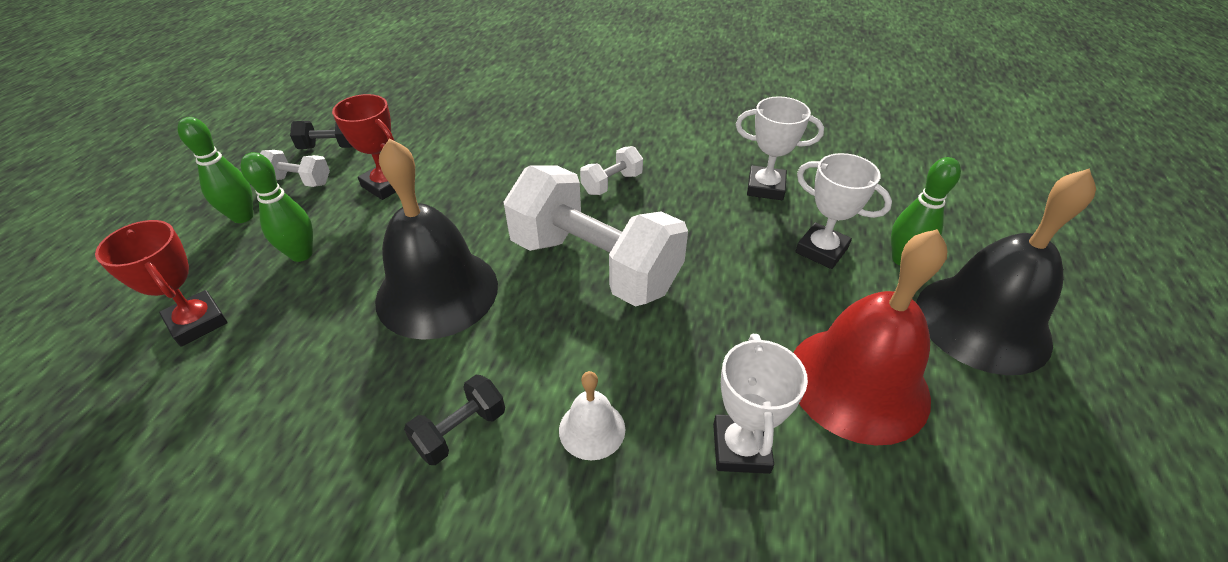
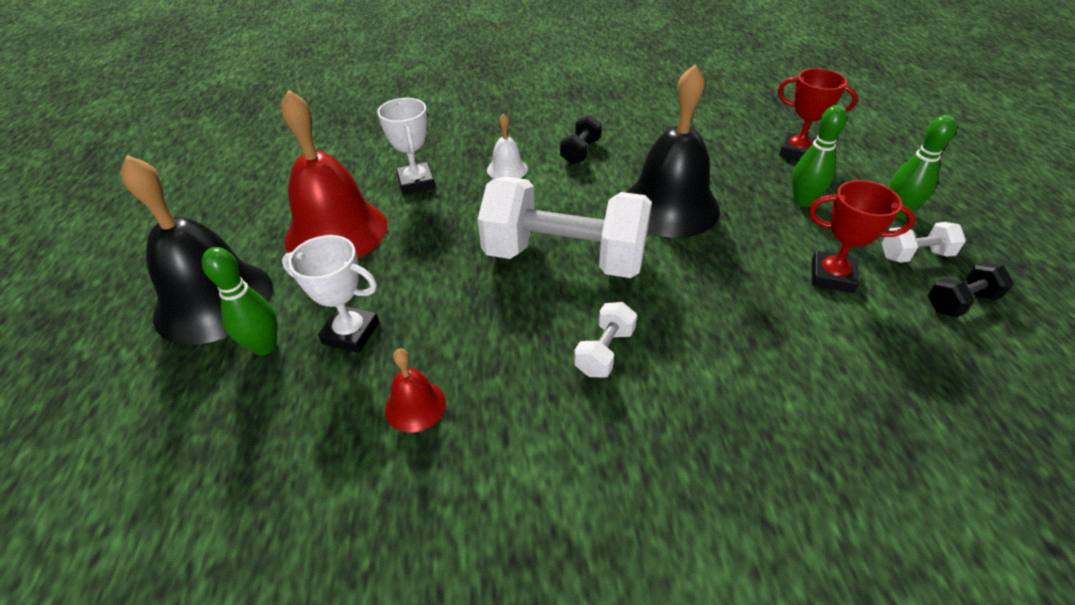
camera: 160 degrees right, 0 degrees up
white trophy [736,96,824,200] -> red bell [385,348,446,432]

